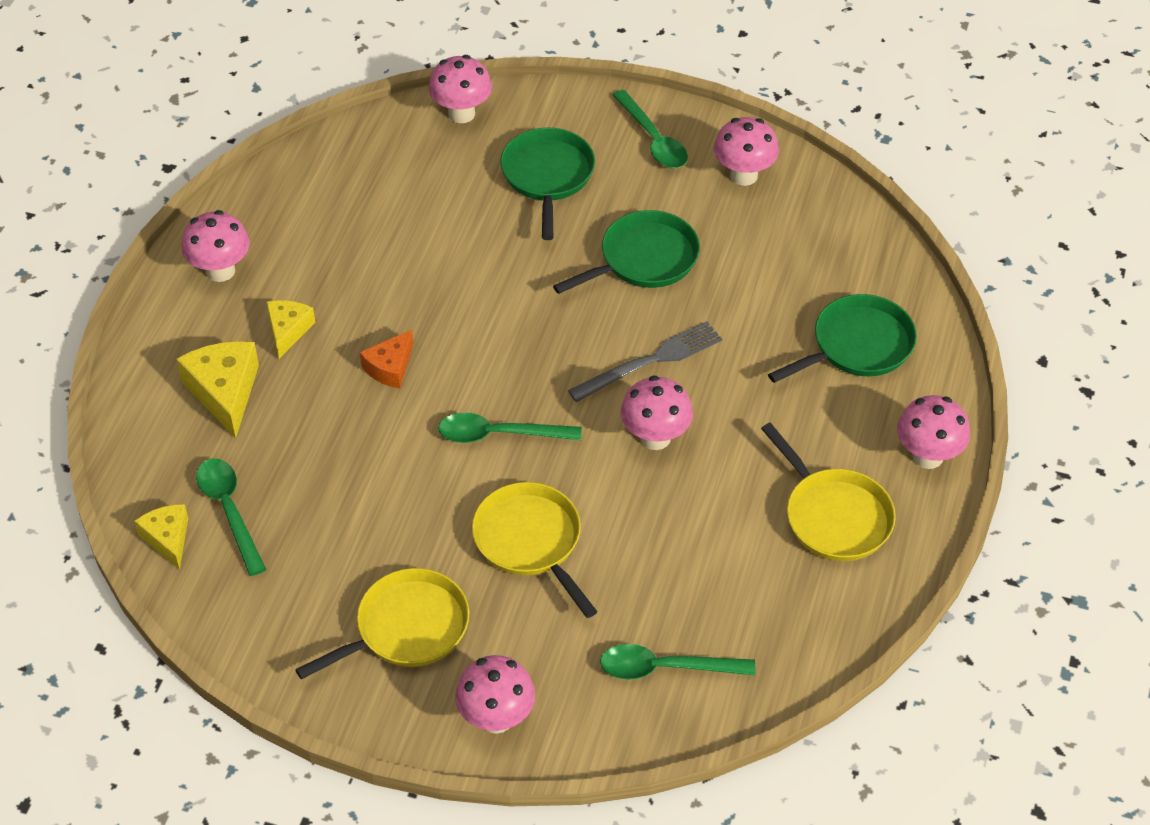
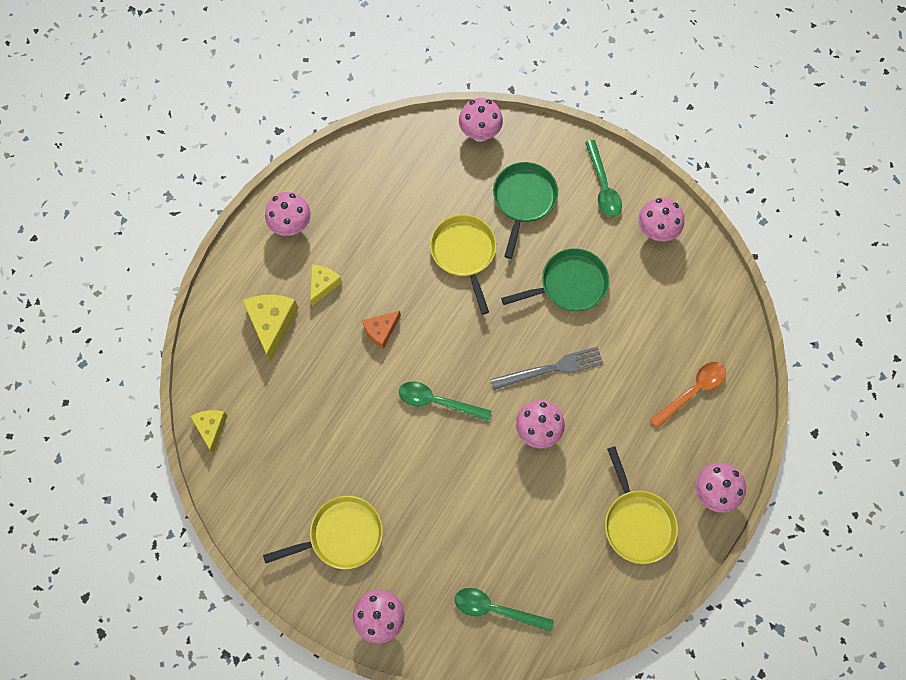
camera: 15 degrees right, 20 degrees up
green spoon [196,458,266,576] -> none
yellow pan [472,482,598,618] -> yellow pan moved to [430,215,497,315]
green pan [768,294,917,383] -> orange spoon [650,362,726,429]

